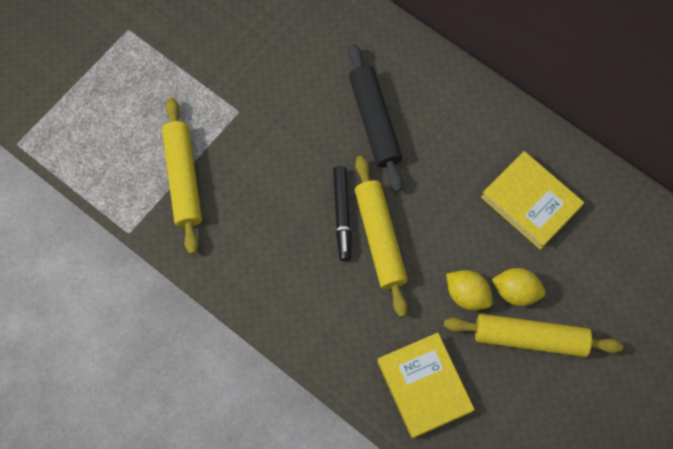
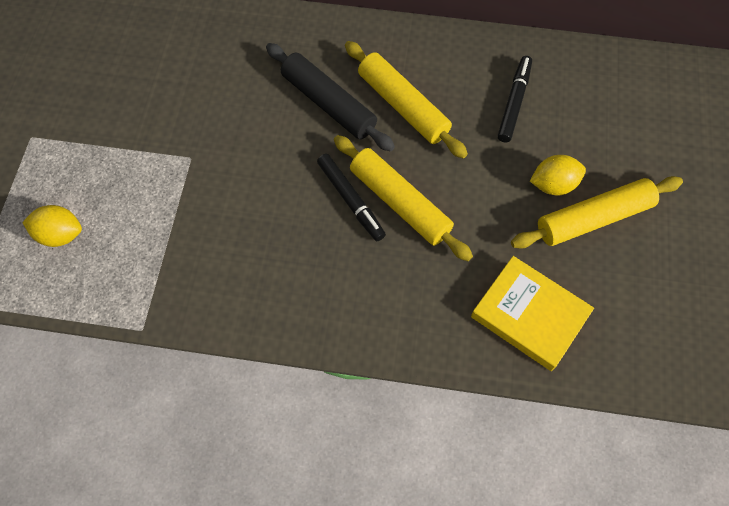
camera: 30 degrees left, 5 degrees down
yellow rolling pin [162,98,202,254] -> yellow rolling pin moved to [345,41,468,158]
yellow lemon [446,270,493,310] -> yellow lemon moved to [22,205,82,247]
yellow book [481,151,584,250] -> black marker [498,56,532,143]

